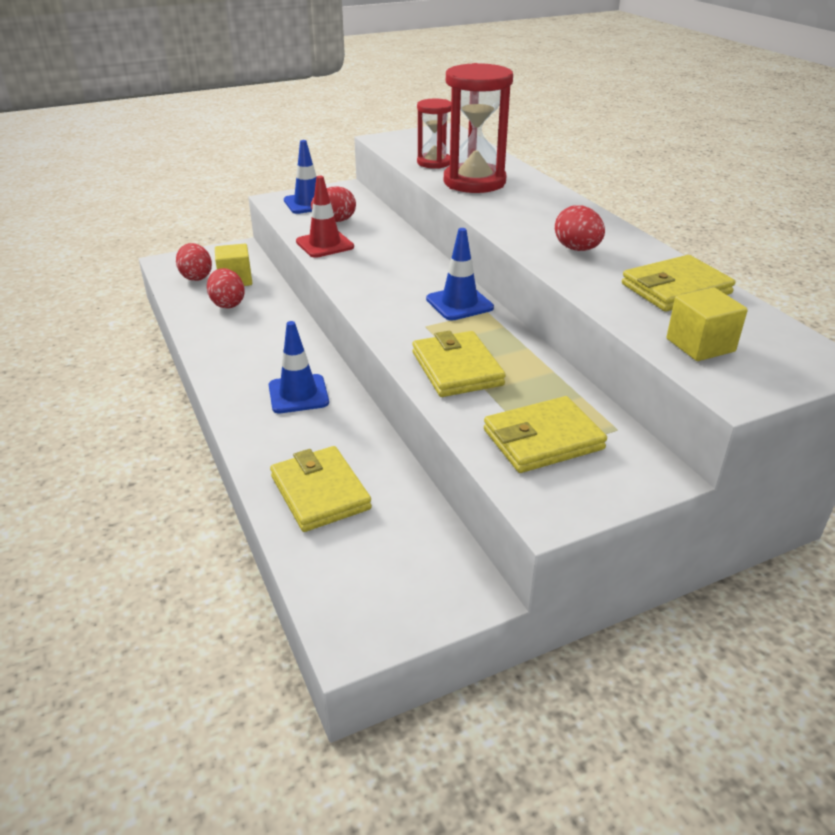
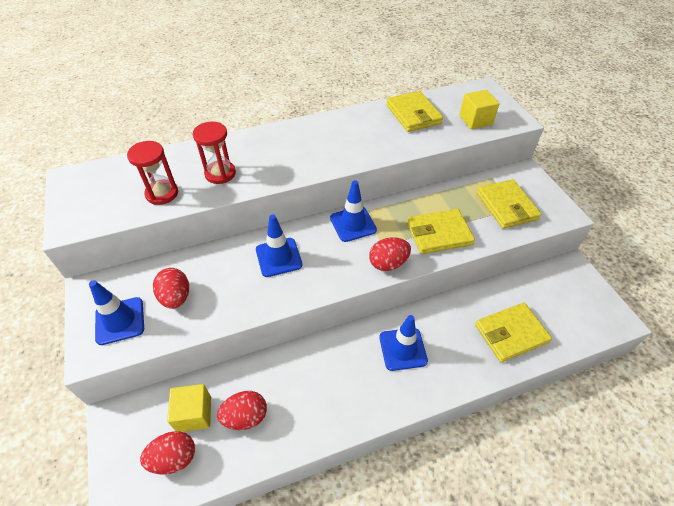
camera: 85 degrees left, 15 degrees up
red traffic cone [296,176,354,258] -> none
red hourglass [444,63,513,193] -> red hourglass [193,122,236,184], size x0.58
red egg [555,205,605,251] -> red egg moved to [369,237,411,271]
none -> blue traffic cone [256,214,302,277]

